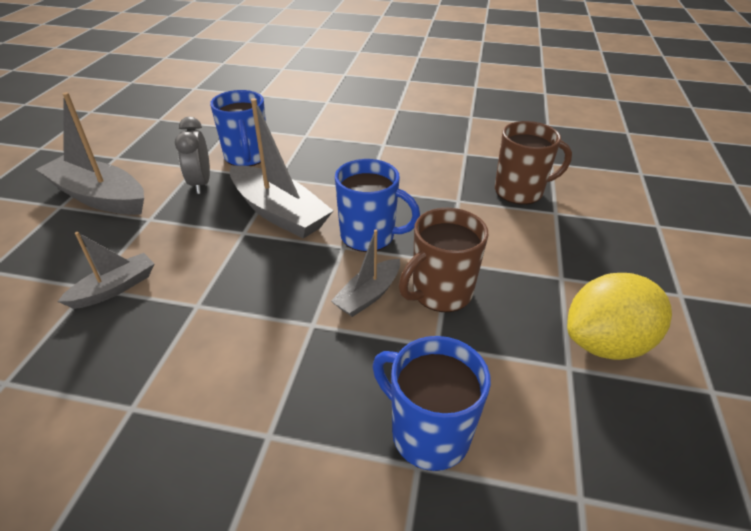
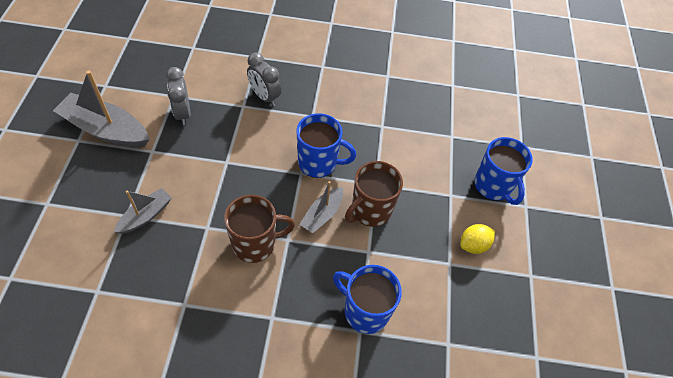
camera: 10 degrees left, 15 degrees up
blue mug [210,90,266,166] -> blue mug moved to [474,137,533,205]
grey boat [230,98,334,238] -> none
brown mug [495,121,572,205] -> brown mug moved to [224,195,295,263]
yellow lemon [567,273,672,360] -> yellow lemon [460,224,495,254], size x0.56
none -> grey clock [247,53,281,106]

